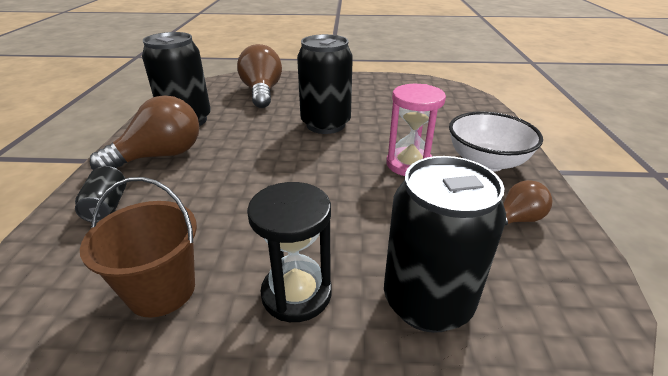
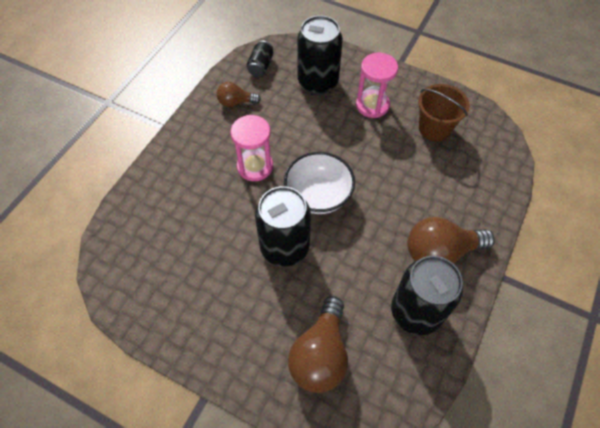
camera: 155 degrees left, 25 degrees up
black can [75,166,127,223] -> black can moved to [247,41,273,77]
black hourglass [247,182,332,322] -> pink hourglass [356,53,398,118]
white bowl [449,111,543,172] -> white bowl moved to [284,152,355,214]

